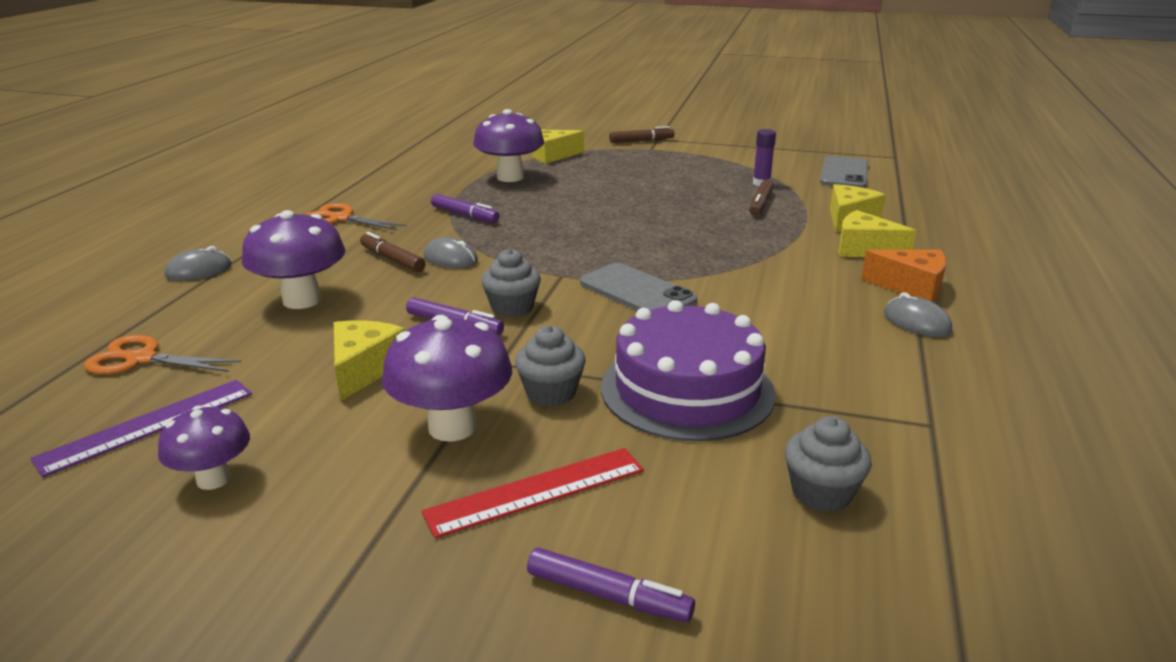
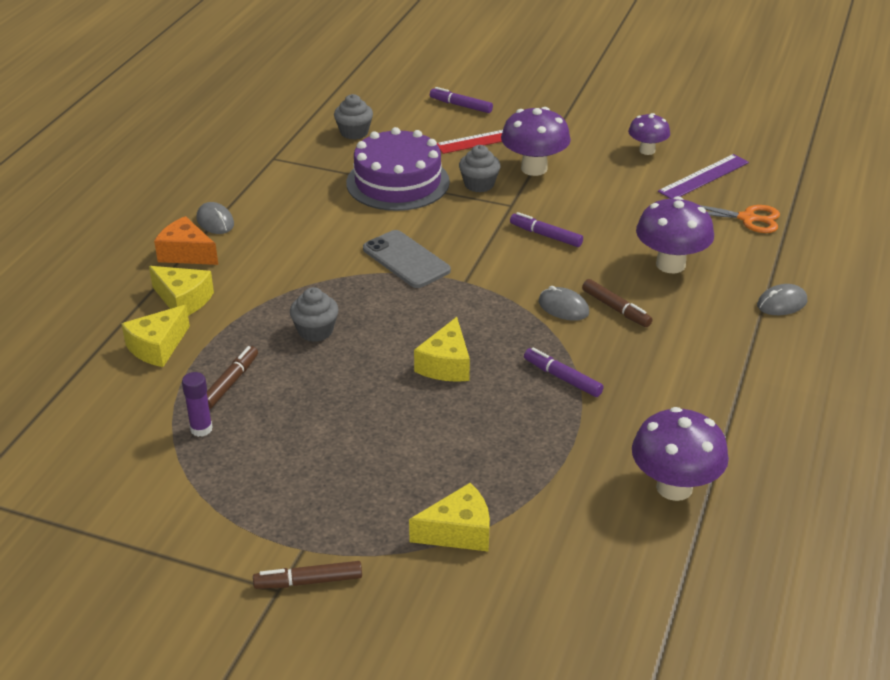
camera: 175 degrees left, 10 degrees up
orange scissors [305,203,407,230] -> none
yellow cheese [334,320,405,401] -> yellow cheese moved to [414,317,470,382]
purple mushroom [473,109,544,182] -> purple mushroom moved to [632,407,729,501]
grey cupcake [481,249,541,317] -> grey cupcake moved to [290,287,339,342]
grey phone [820,156,868,188] -> none

